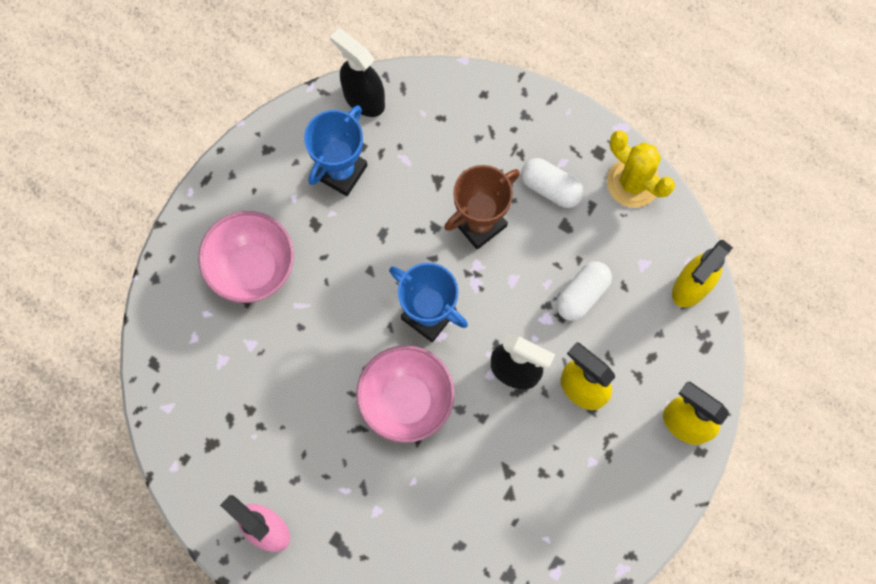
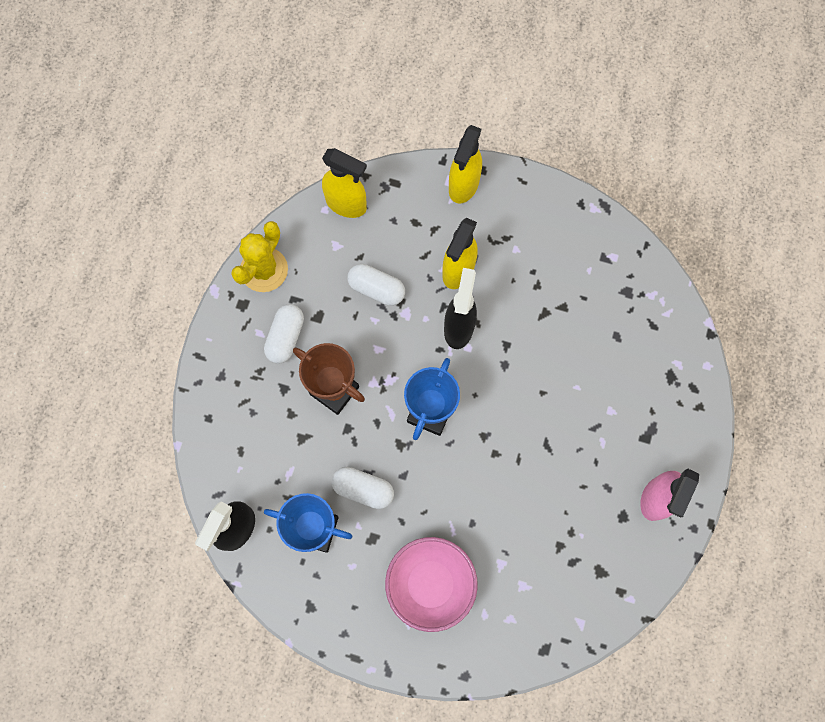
camera: 105 degrees left, 0 degrees up
pink bowl [356,345,455,443] -> none
none -> white capsule [332,467,394,509]

